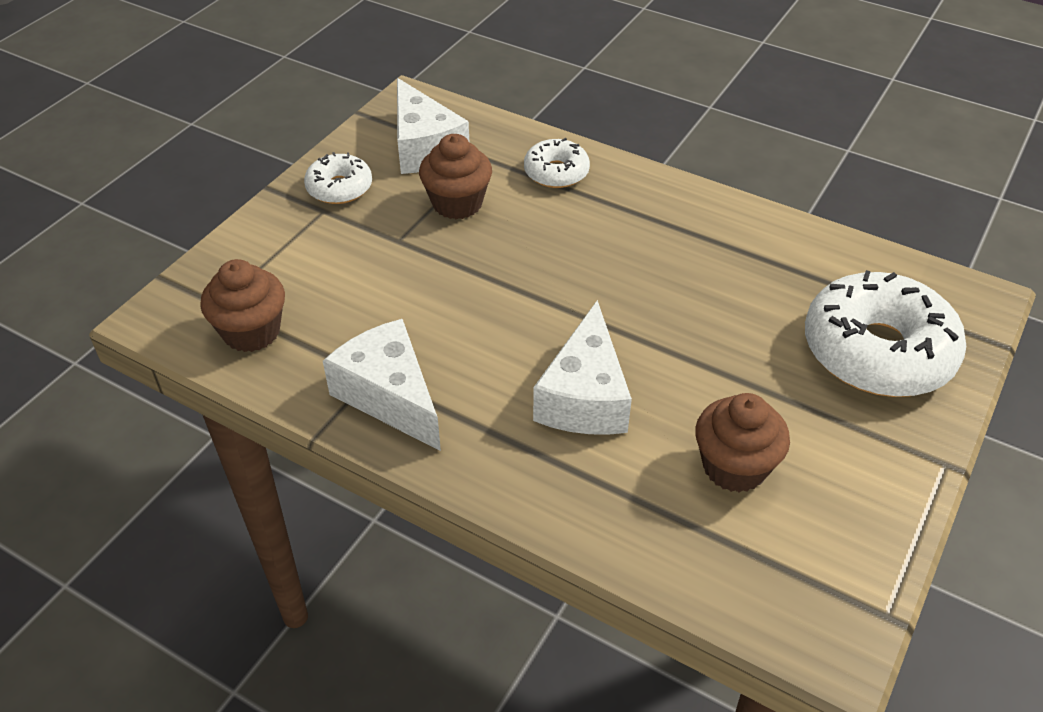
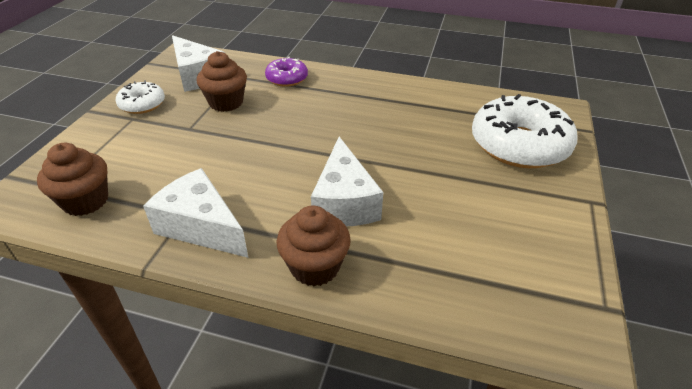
camera: 15 degrees left, 5 degrees down
white donut [524,138,590,188] -> purple donut [265,57,308,87]
brown cupcake [695,393,790,493] -> brown cupcake moved to [276,205,351,286]

